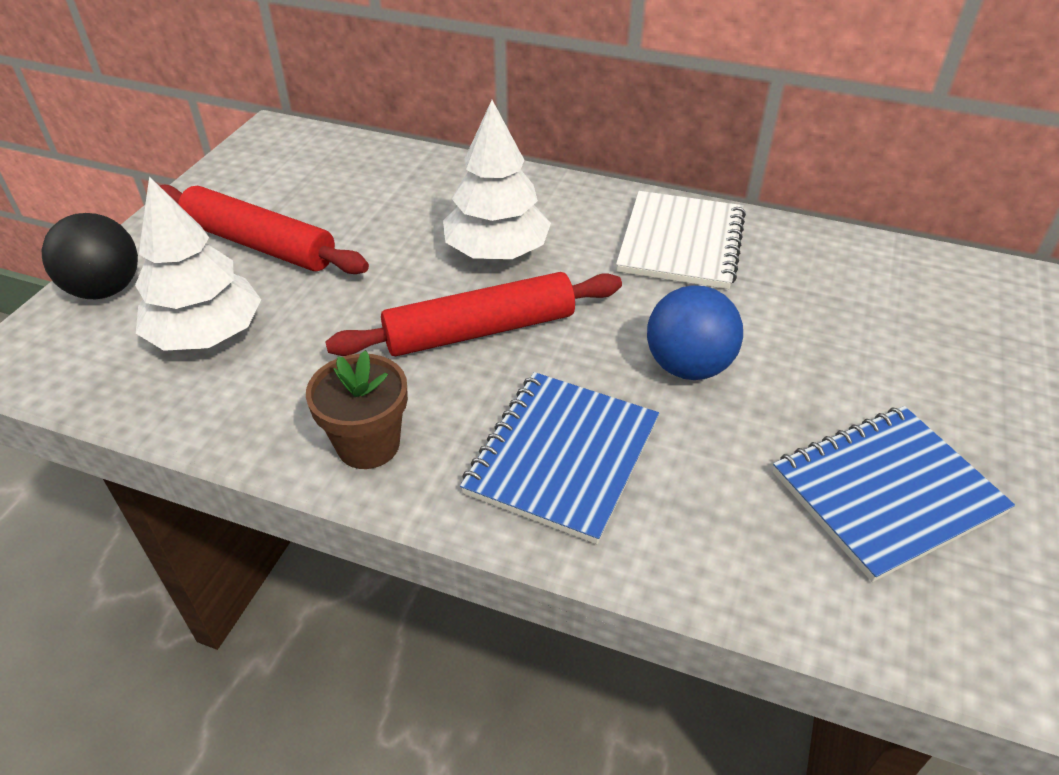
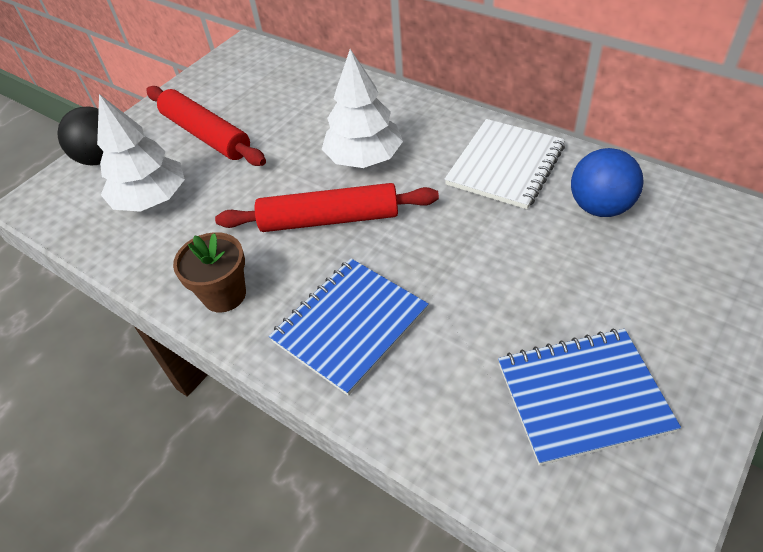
camera: 20 degrees right, 5 degrees up
blue ball [647,285,743,380] -> blue ball moved to [571,148,644,217]

